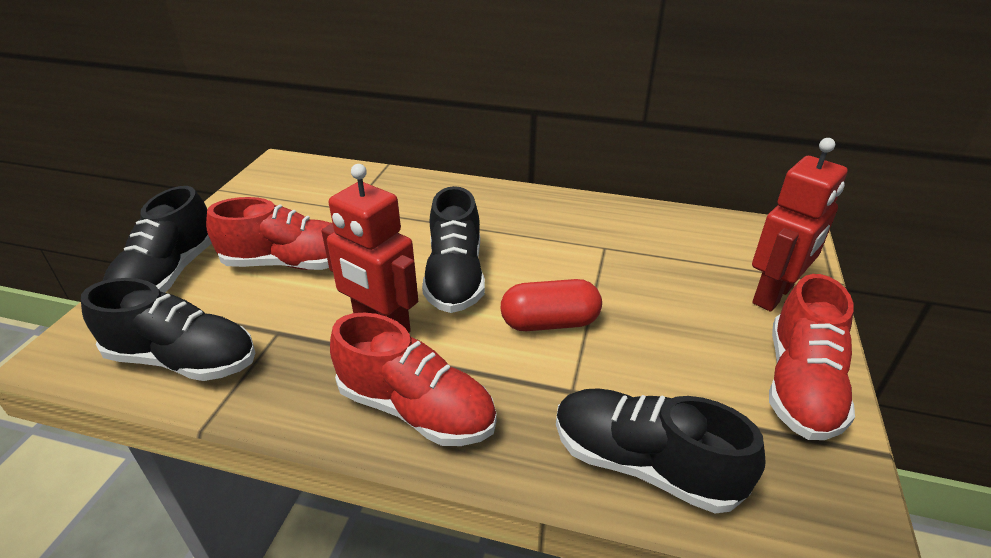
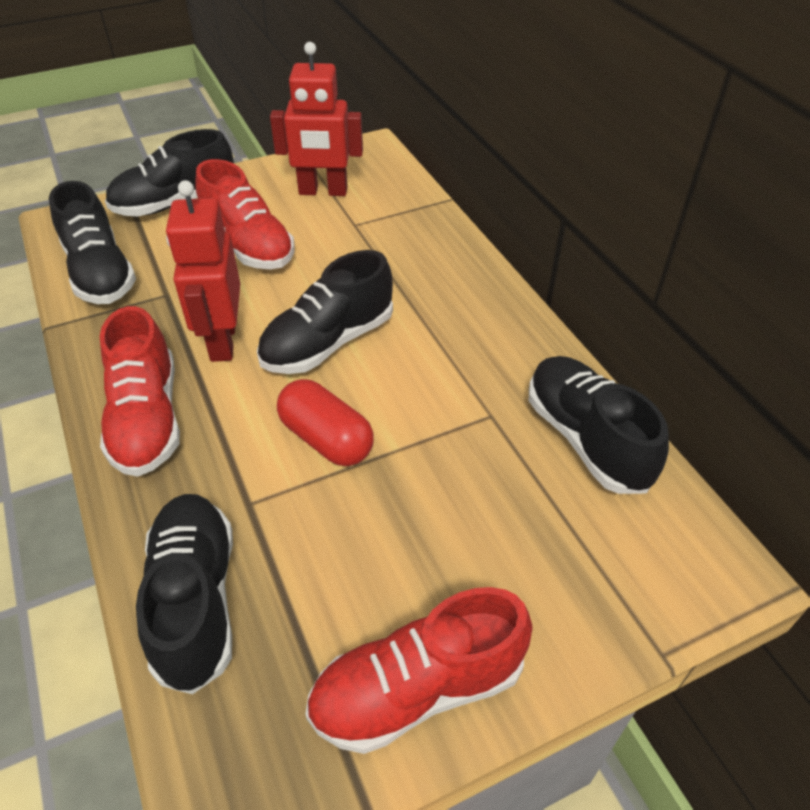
camera: 50 degrees right, 10 degrees up
red robot [752,138,848,312] -> red robot moved to [270,42,363,196]
none -> black shoe [529,356,669,494]

